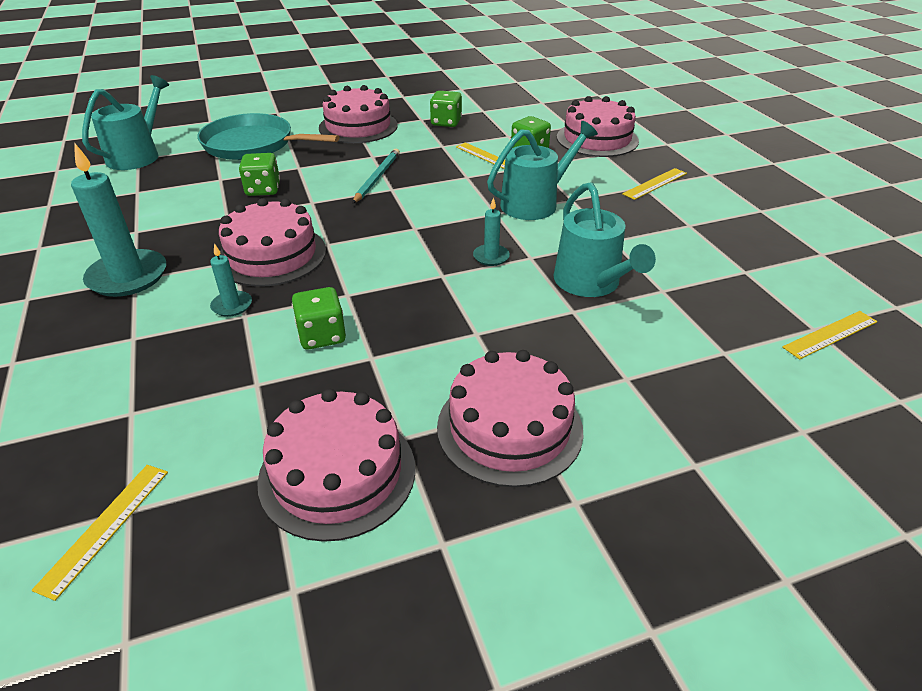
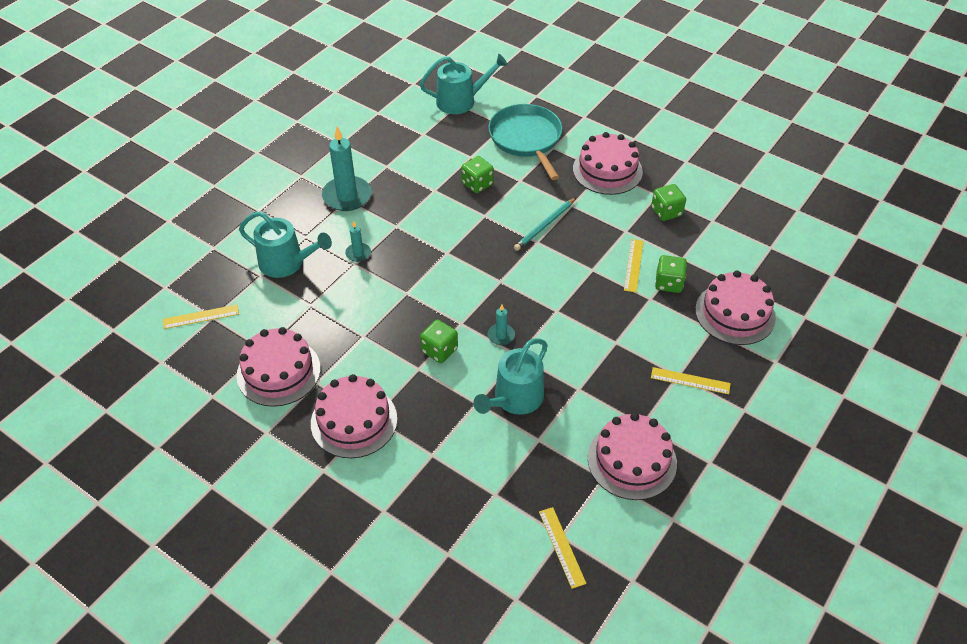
camera: 55 degrees right, 10 degrees up
pink cake [219,198,326,287] -> pink cake moved to [588,413,677,500]
green dice [292,287,346,349] -> green dice moved to [420,320,458,363]
turquoise pencil [352,148,400,204] -> turquoise pencil turned 150 degrees clockwise [514,198,576,251]
turquoise watering can [487,121,598,220] -> turquoise watering can moved to [239,211,332,278]
yellow ruler [782,311,877,359] -> yellow ruler turned 45 degrees clockwise [539,507,587,589]

